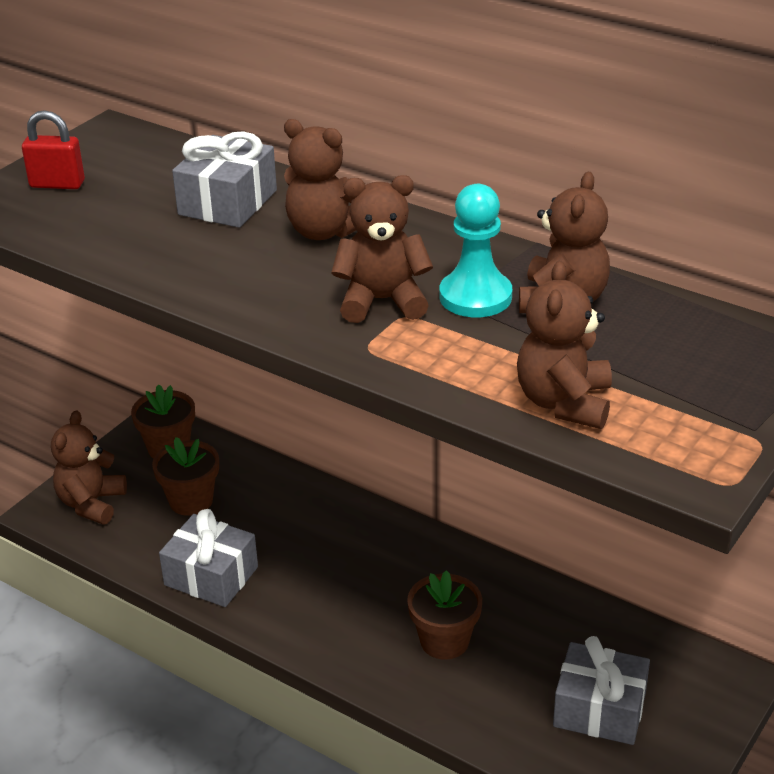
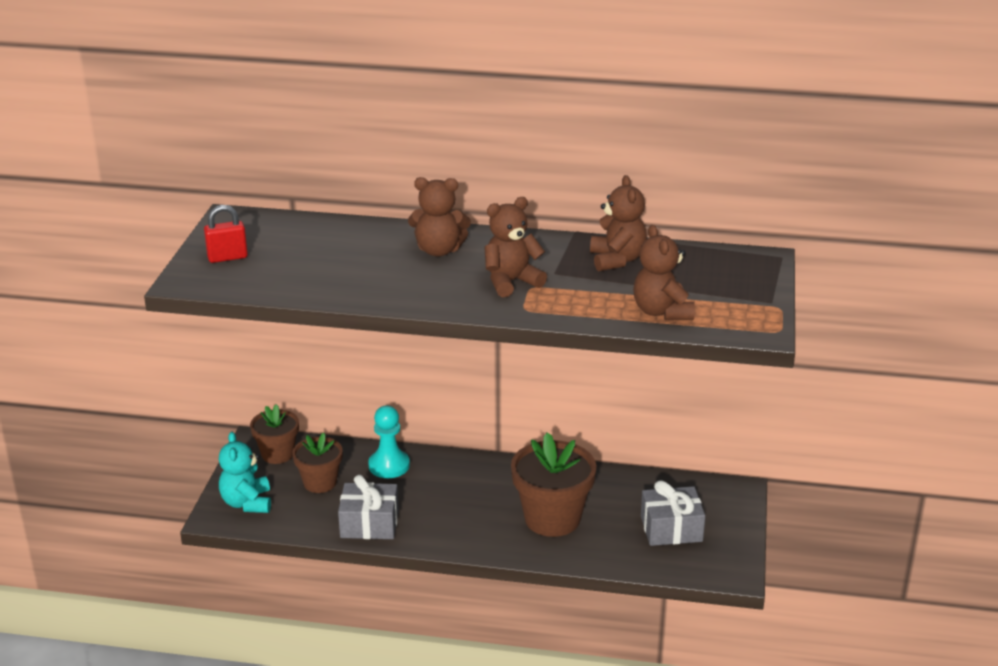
camera: 25 degrees left, 5 degrees down
brown teddy bear [51,410,127,525] -> turquoise teddy bear [219,432,271,513]
grey gift [172,131,277,228] -> none
brown flower pot [407,570,482,660] -> brown flower pot [511,432,596,537], size x1.64
turquoise pawn [440,184,512,317] -> turquoise pawn moved to [368,405,410,478]

